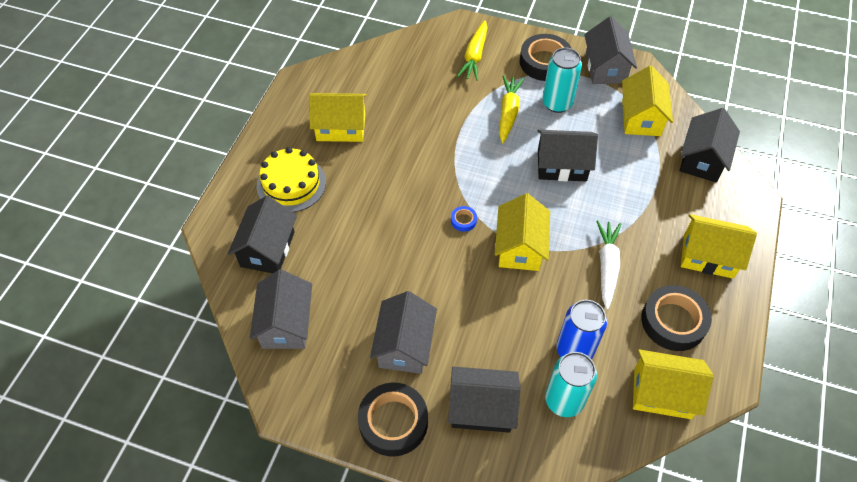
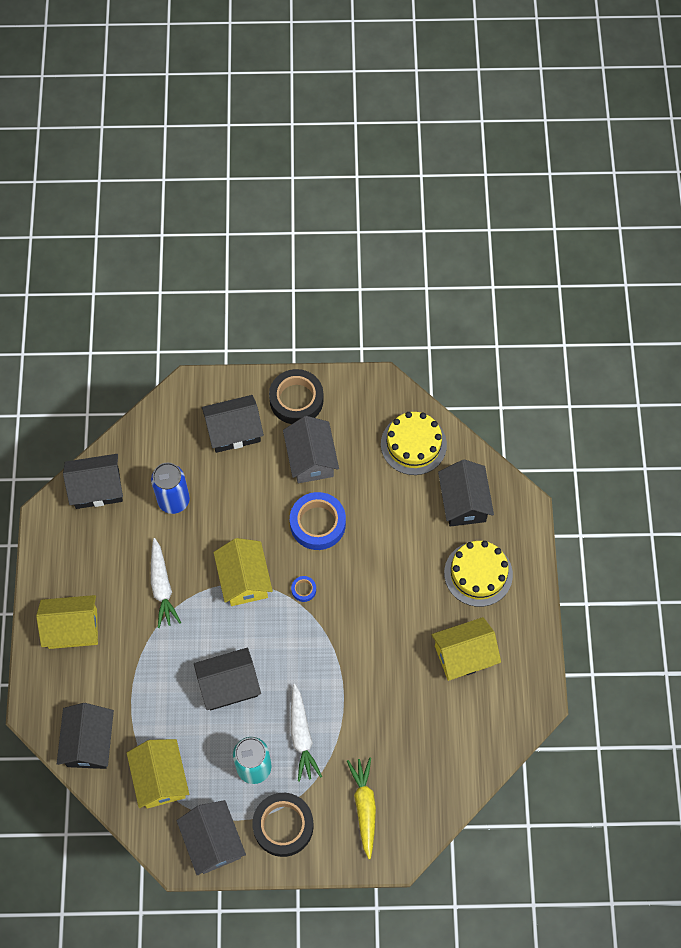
camera: 160 degrees right, 10 degrees up
grey house [250,269,312,349] -> yellow cake [381,412,447,475]
yellow carrot [499,75,524,143] -> white carrot [291,684,322,782]
turquoise can [545,352,597,417] -> none
yellow house [633,349,714,419] -> black house [63,454,123,509]
black tape [641,285,712,351] -> none
none -> blue tape [290,492,346,550]

